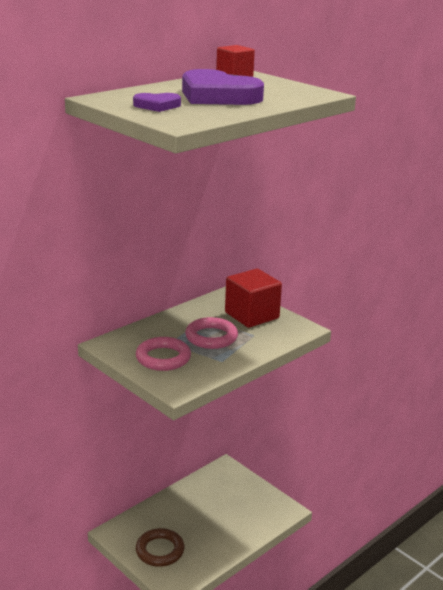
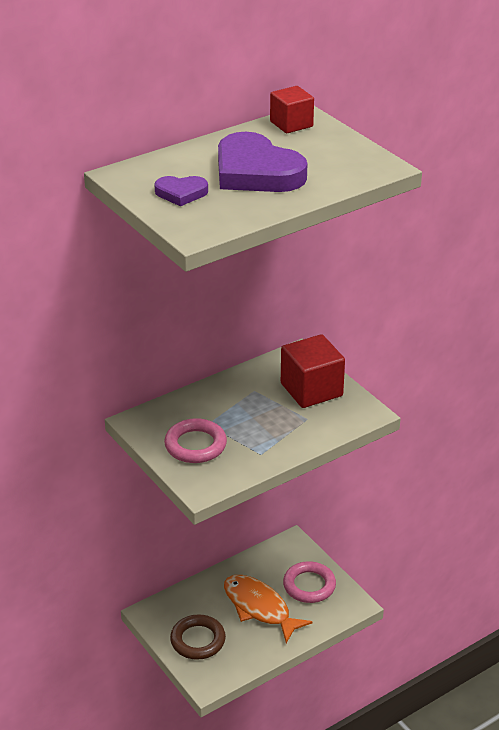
camera: 10 degrees right, 10 degrees up
pink ring [185,317,238,349] -> pink ring moved to [283,561,336,603]
none -> orange fish [224,575,313,643]

